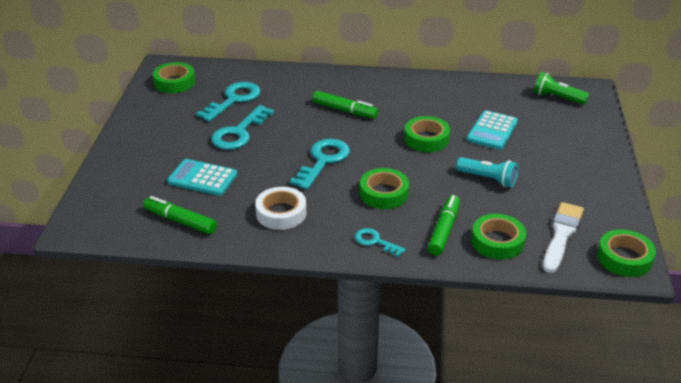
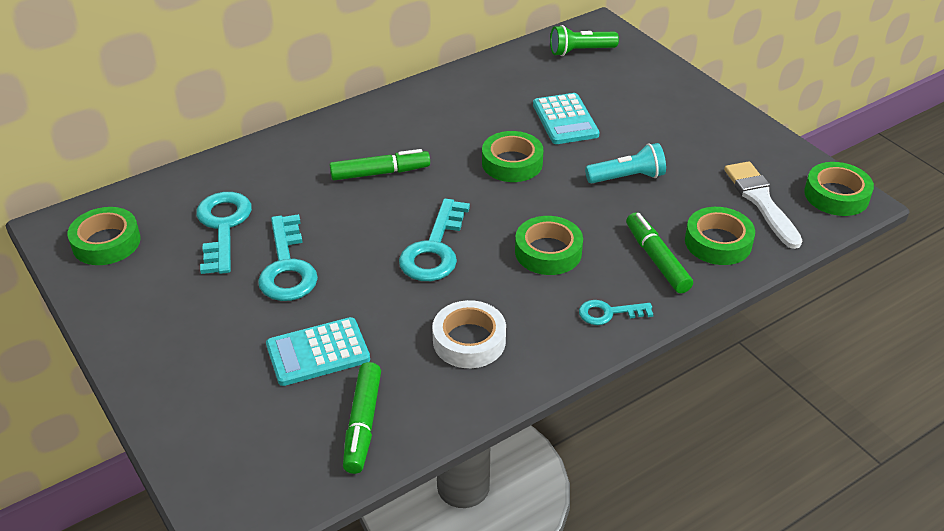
camera: 40 degrees left, 5 degrees up
green marker [144,196,217,234] -> green marker turned 75 degrees counterclockwise [343,362,381,474]
turquoise key [290,139,350,190] -> turquoise key turned 150 degrees counterclockwise [399,198,470,281]

